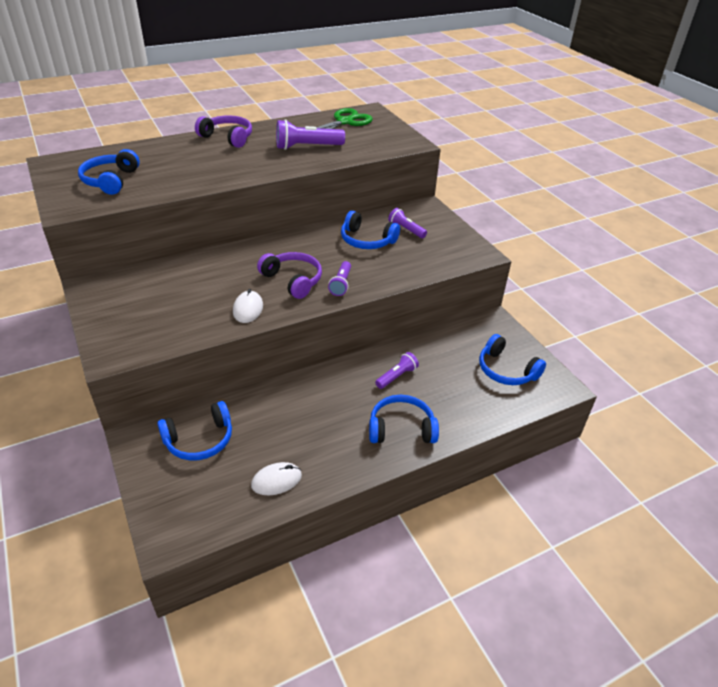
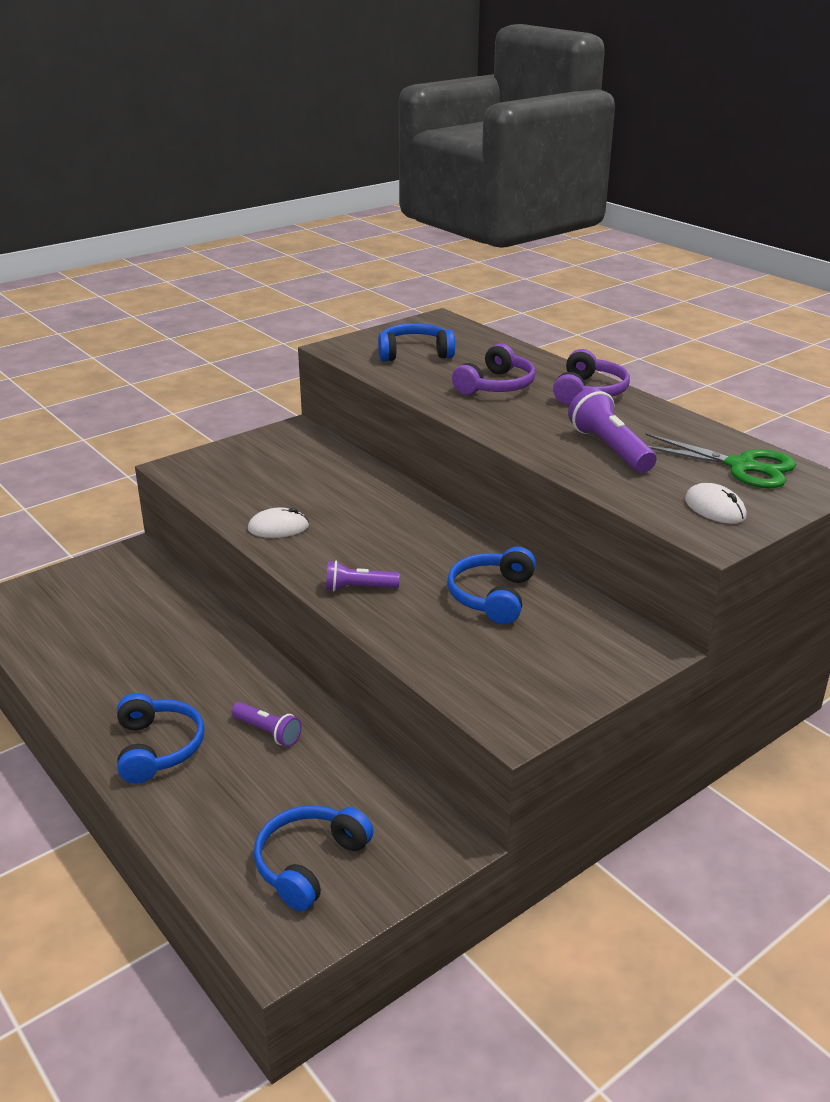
camera: 80 degrees right, 10 degrees down
blue headphones [157,401,232,461] -> none
white mouse [251,462,302,495] -> white mouse moved to [685,483,747,524]
purple headphones [257,252,322,299] -> purple headphones moved to [452,343,536,395]
purple flashlight [388,208,427,238] -> none

